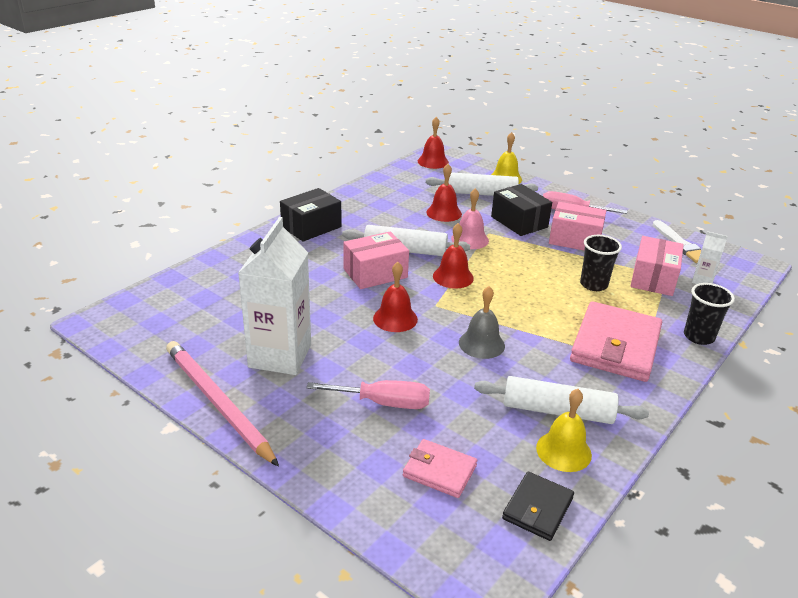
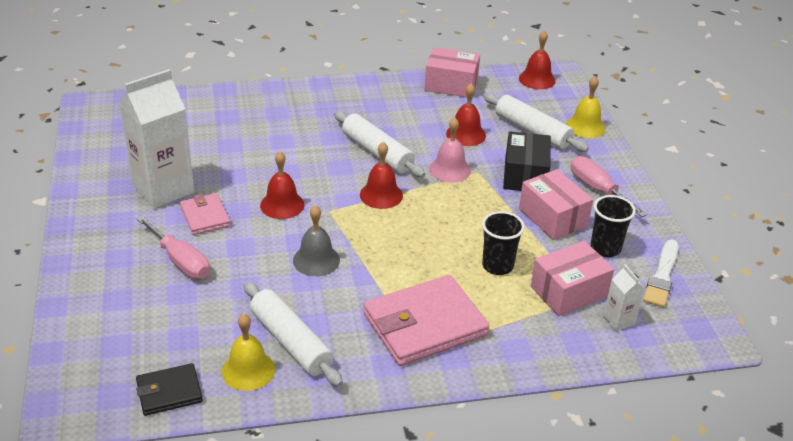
camera: 40 degrees right, 5 degrees up
pink pencil [166,341,279,467] -> none
black box [280,188,342,242] -> none
pink box [343,231,409,289] -> pink box moved to [424,47,480,97]
pink wallet [403,439,477,498] -> pink wallet moved to [180,193,231,235]
black cup [684,283,735,345] -> black cup moved to [590,195,636,257]

